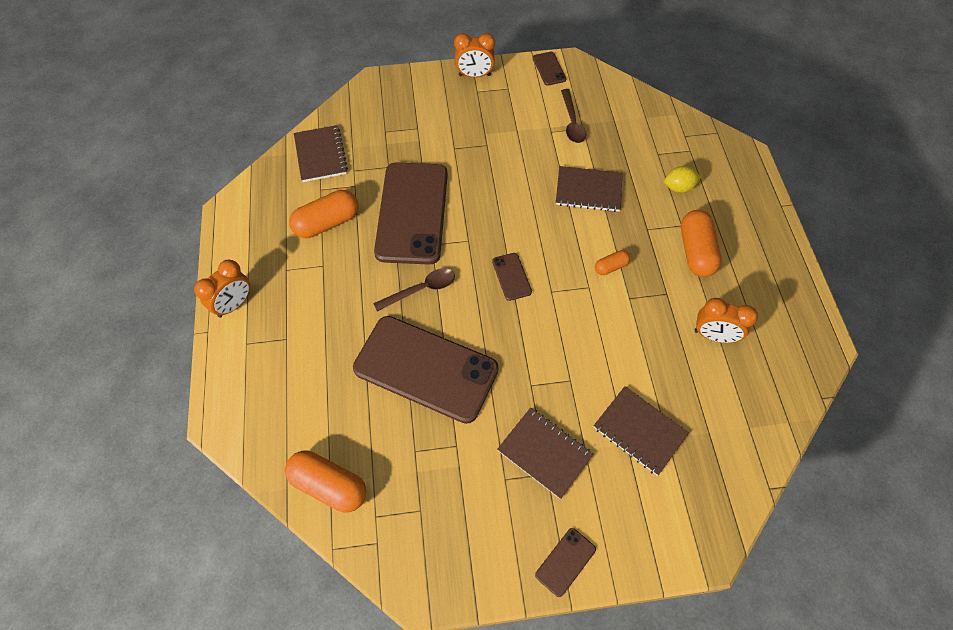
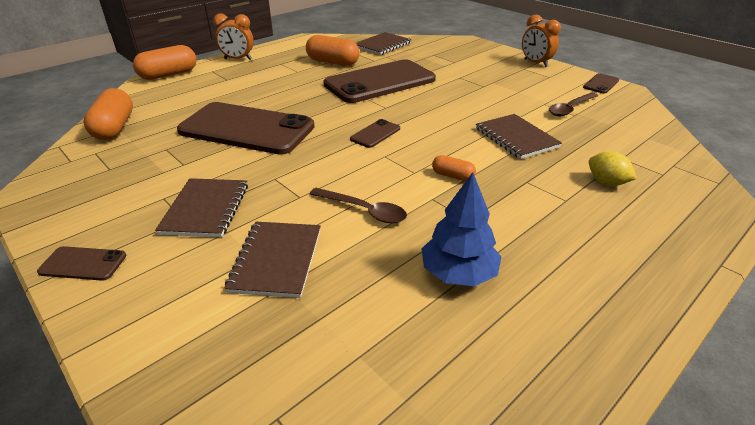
camera: 55 degrees right, 25 degrees down
brown phone [353,316,499,424] -> brown phone turned 60 degrees counterclockwise [177,102,315,155]
brown spoon [373,268,455,311] -> brown spoon moved to [310,188,407,224]
orange capsule [681,210,722,277] -> orange capsule moved to [133,45,197,80]
orange clock [695,298,758,343] -> blue tree [421,172,501,286]

